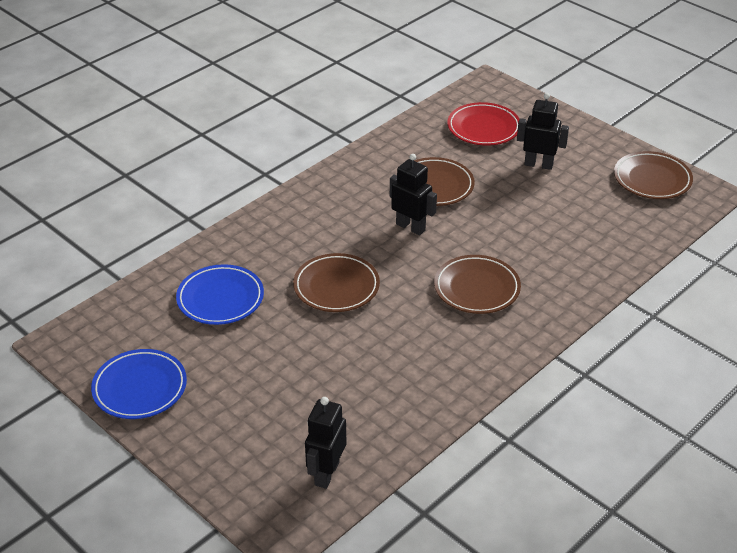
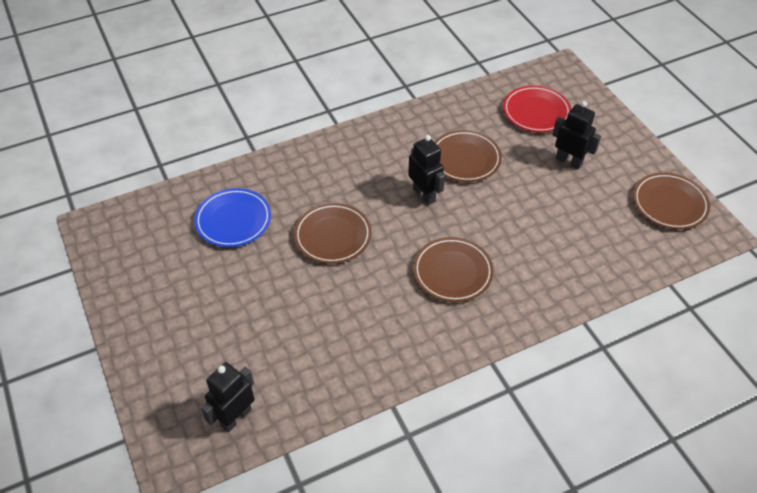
camera: 20 degrees right, 10 degrees up
blue plate [91,349,187,419] -> none

